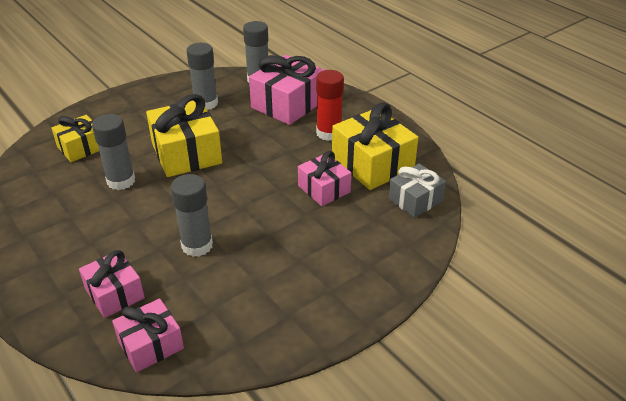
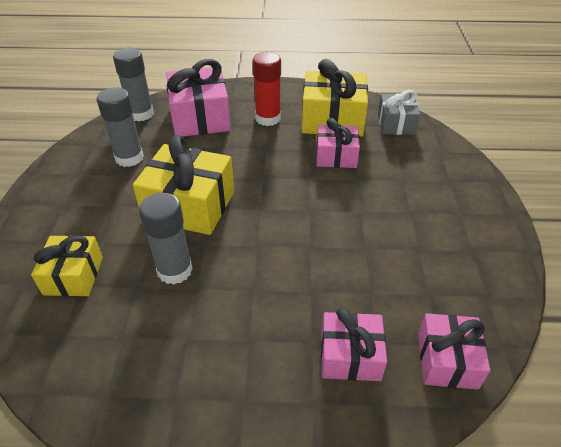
camera: 50 degrees left, 5 degrees up
grey glue stick [171,174,213,257] -> none

